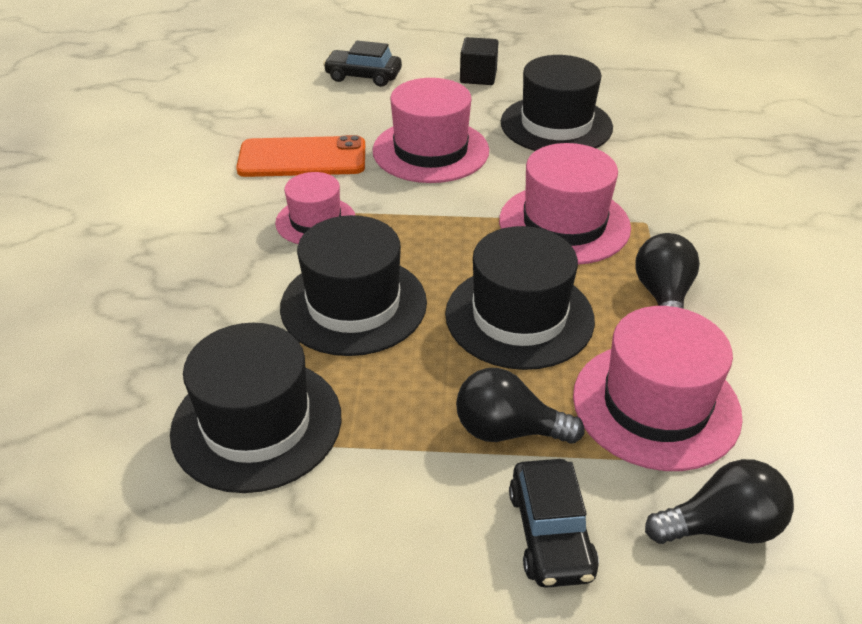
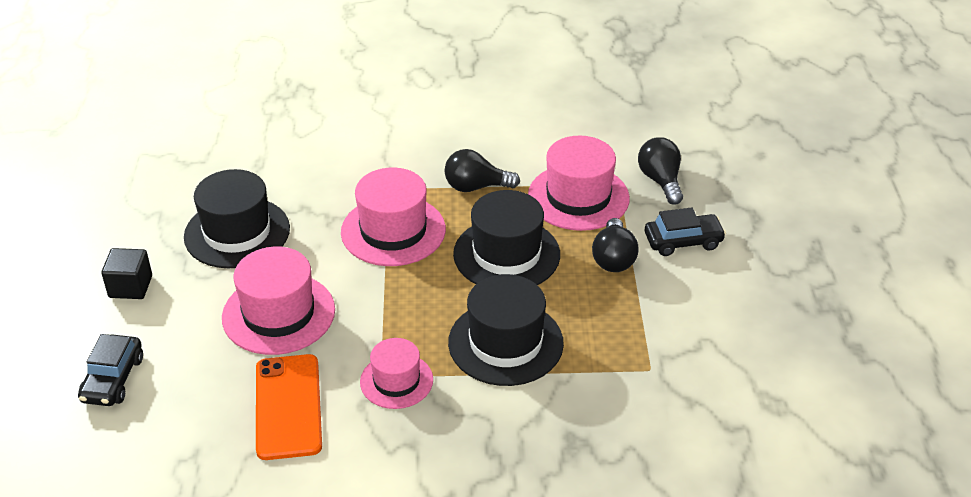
camera: 95 degrees left, 0 degrees up
black hat [170,323,342,493] -> none

